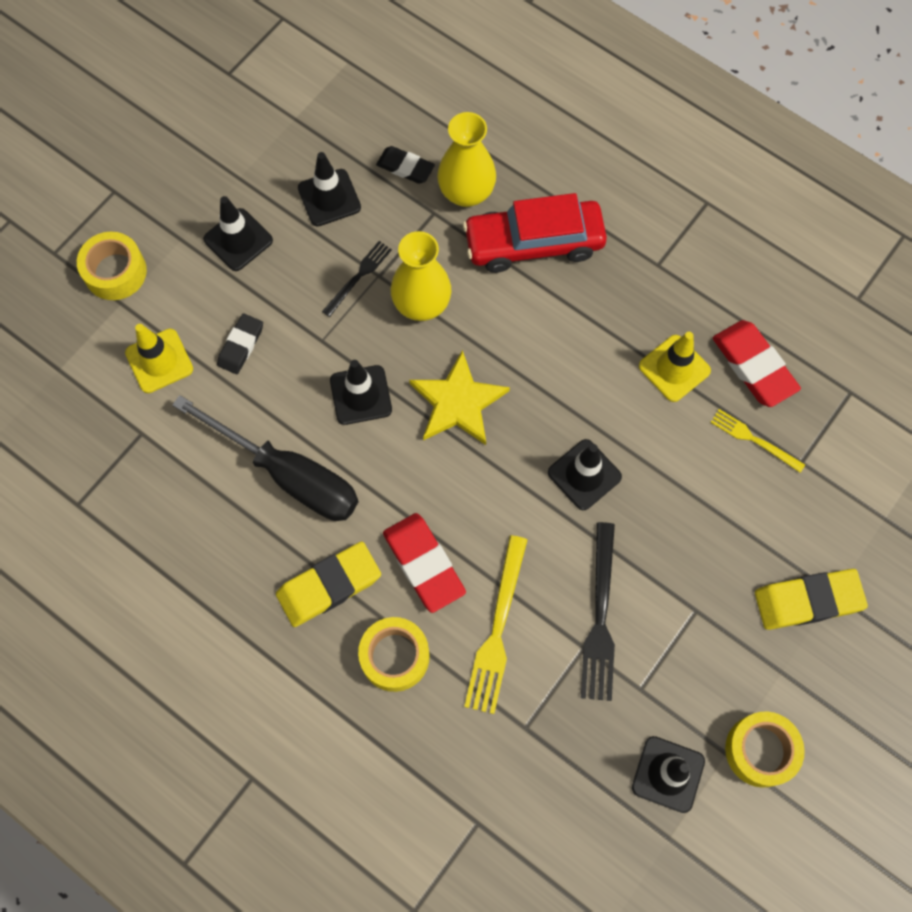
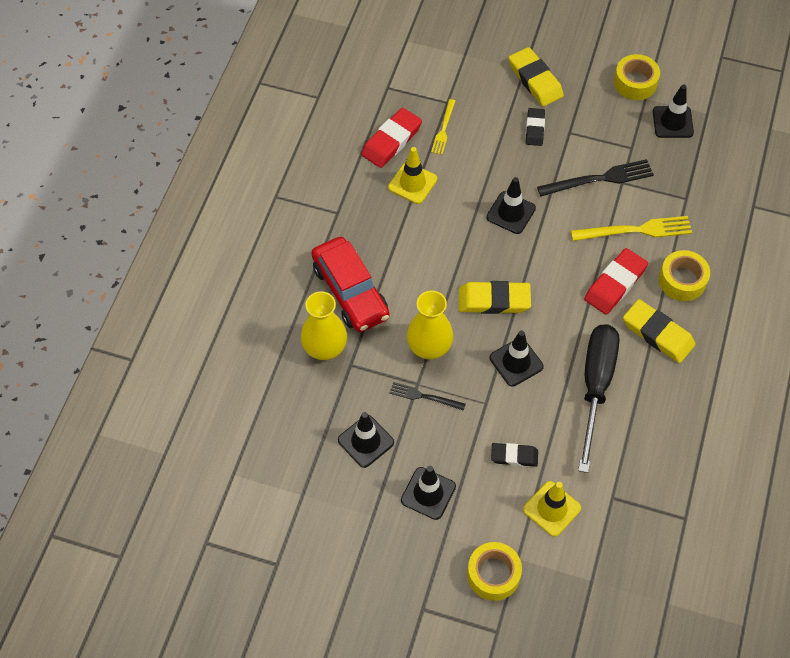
camera: 110 degrees left, 10 degrees down
black eraser [376,146,435,184] -> black eraser moved to [526,108,545,146]
yellow star [409,350,510,445] -> yellow eraser [459,281,531,314]

